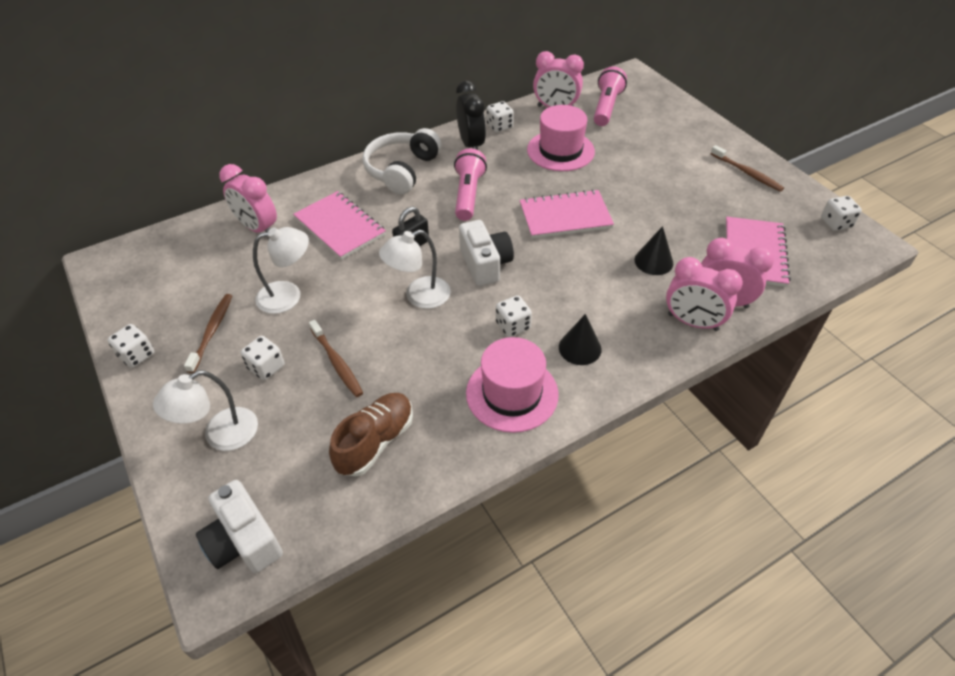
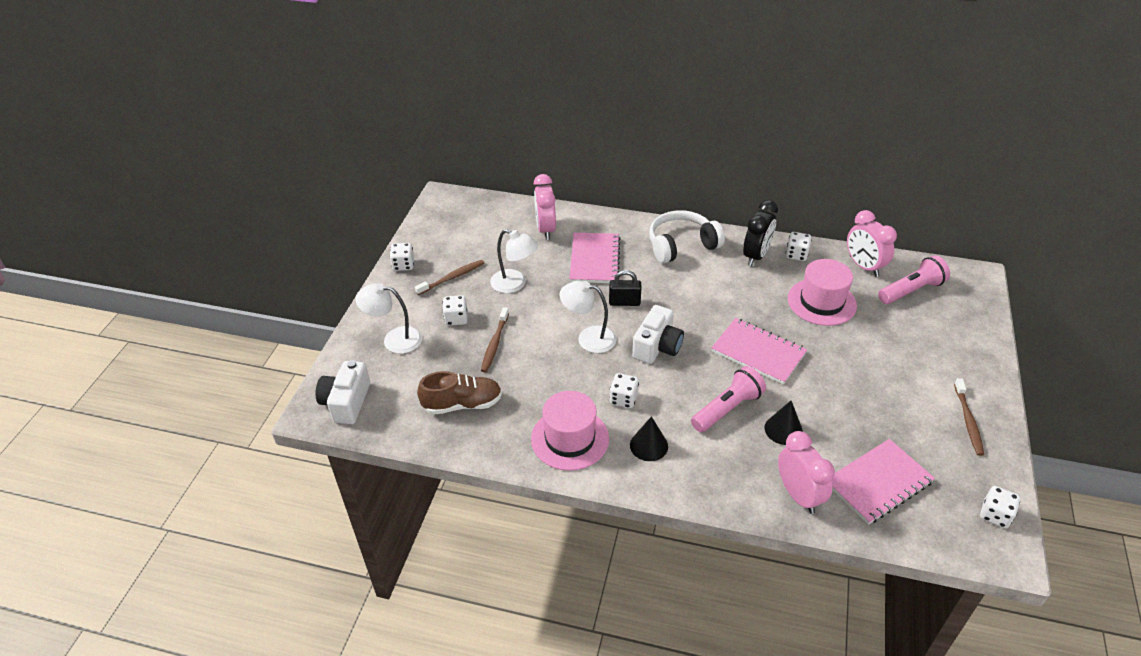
camera: 45 degrees right, 5 degrees down
pink flashlight [454,148,487,221] -> pink flashlight moved to [691,366,766,432]
pink clock [666,257,743,331] -> none

